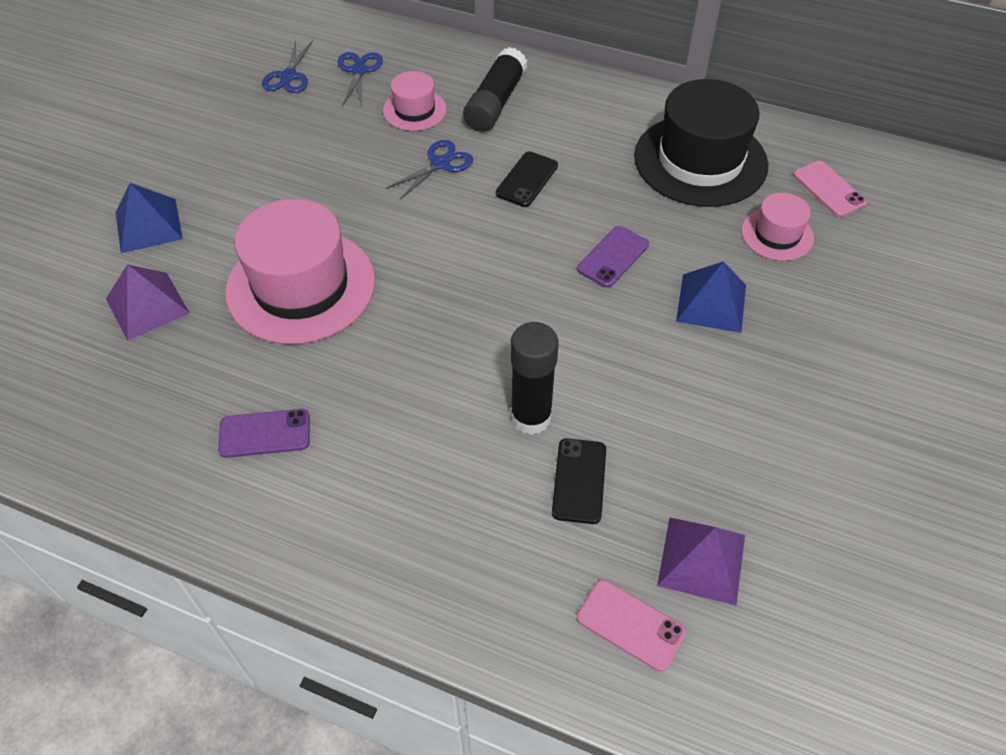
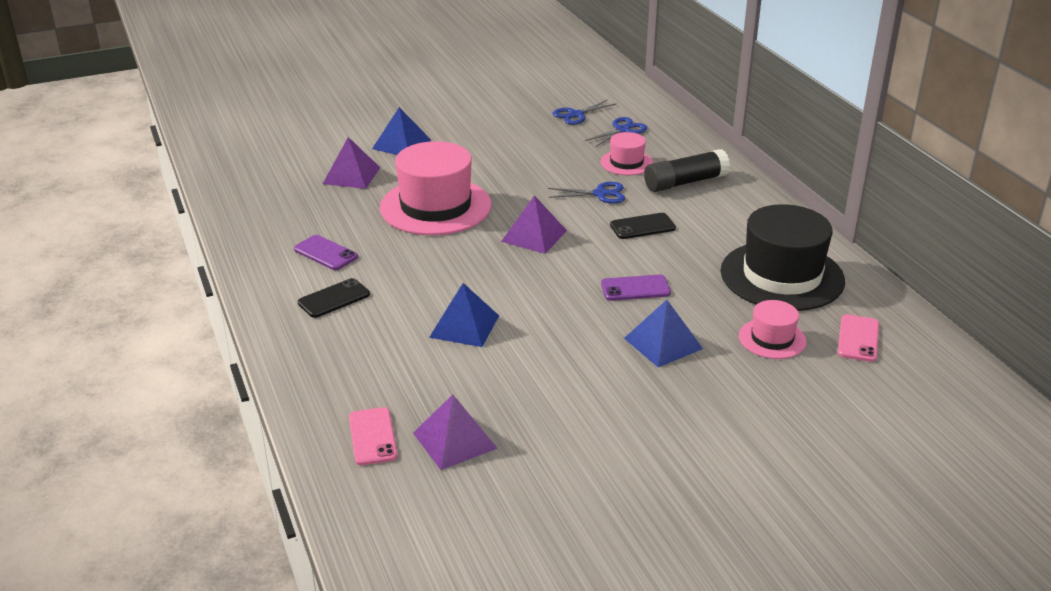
camera: 45 degrees right, 20 degrees down
black glue stick [510,322,559,435] -> blue pyramid [429,283,499,347]
black phone [552,438,606,524] -> black phone moved to [298,278,370,318]
none -> purple pyramid [501,195,567,254]

